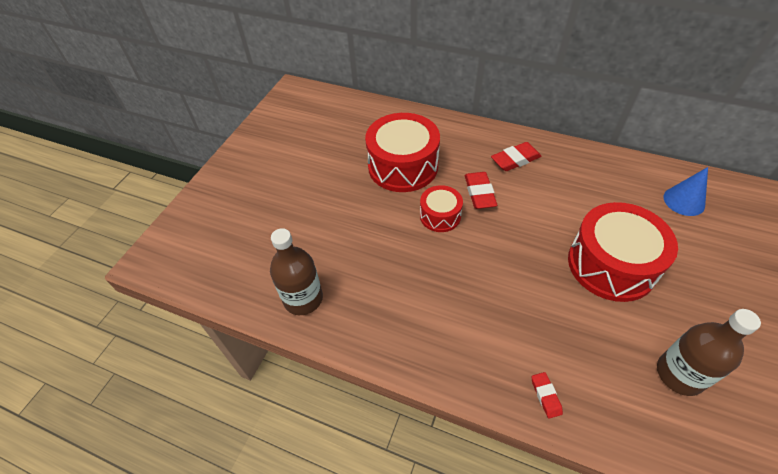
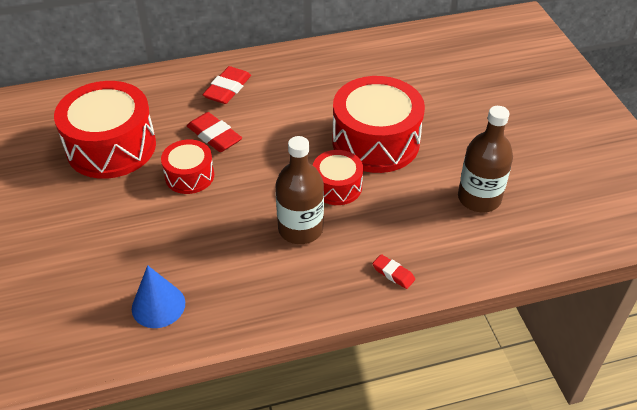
camera: 40 degrees left, 5 degrees down
brown bottle [270,228,323,315] -> brown bottle moved to [276,136,324,244]
blue cone [664,167,708,216] -> blue cone moved to [132,265,185,328]
none -> red drum [313,150,363,205]

